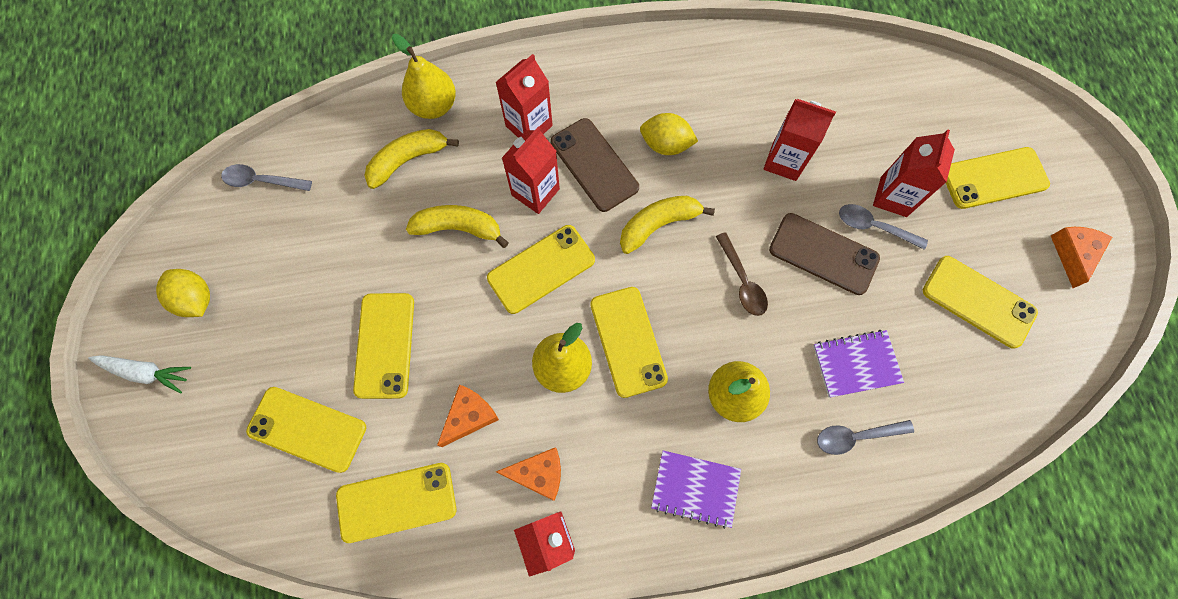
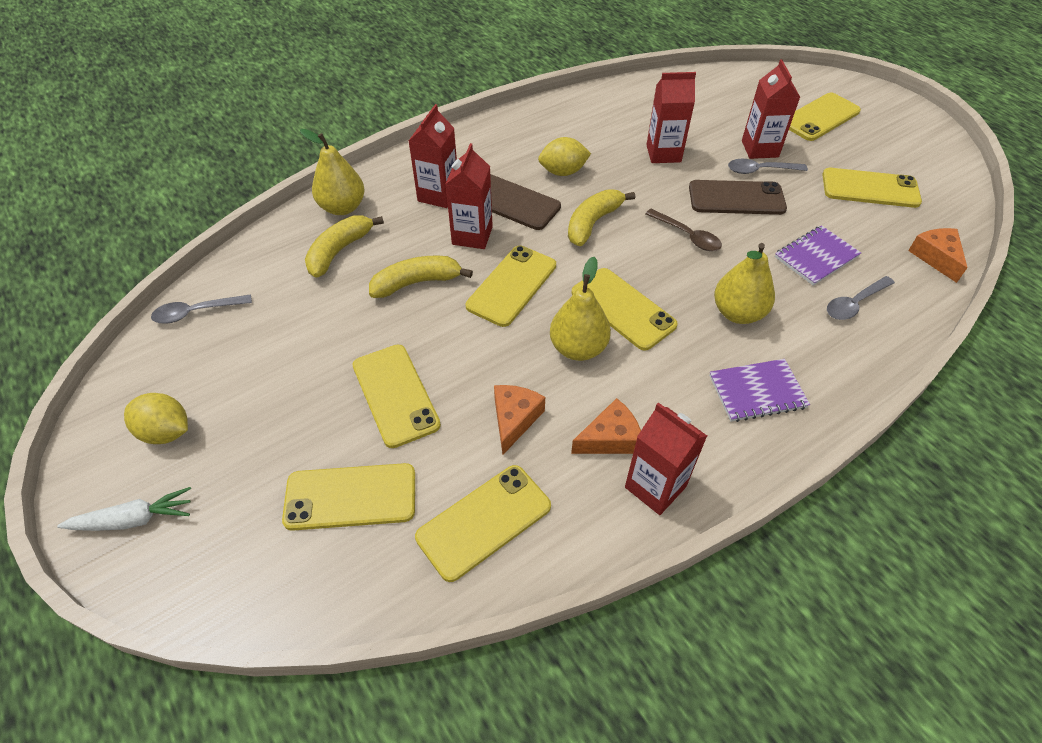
camera: 25 degrees left, 20 degrees down
orange cheese [1051,227,1112,288] -> orange cheese moved to [908,228,968,283]

